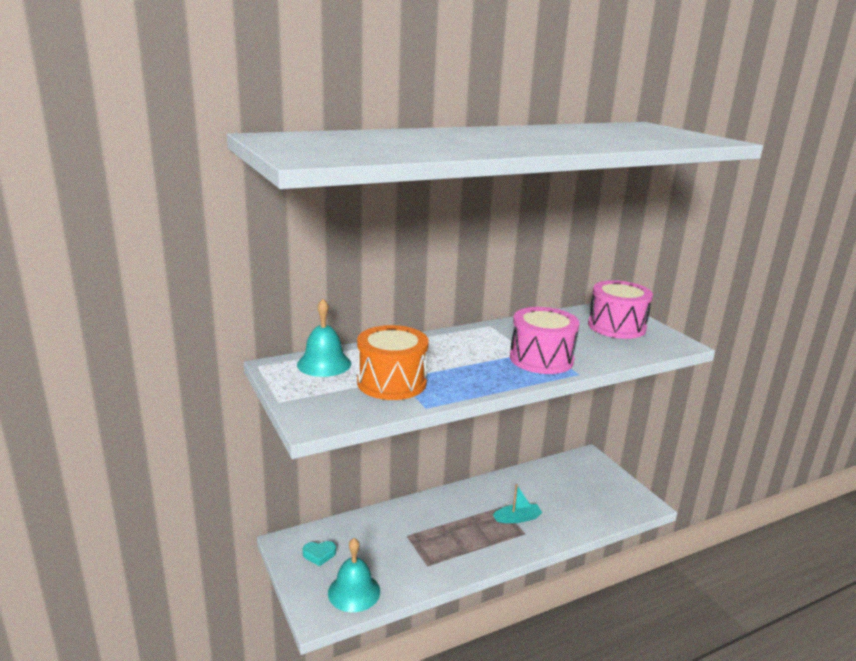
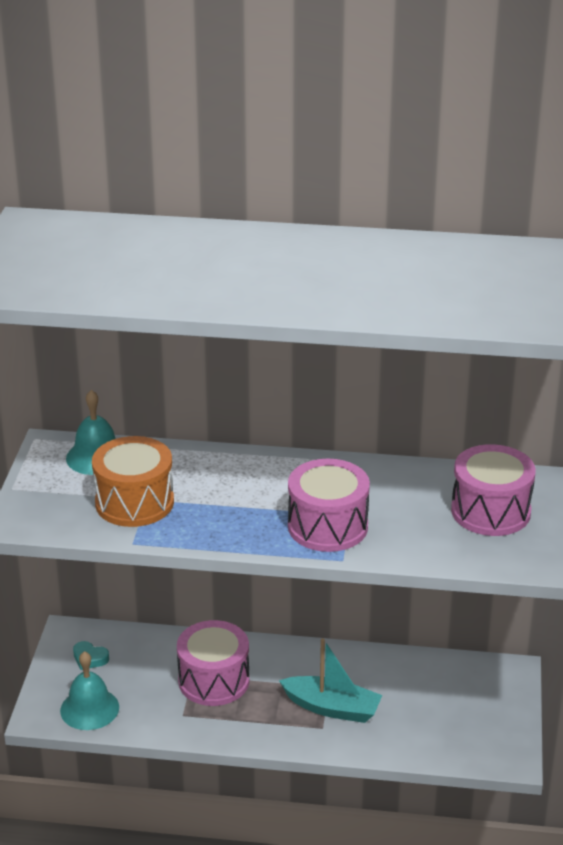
camera: 35 degrees right, 10 degrees up
turquoise boat [493,484,542,523] -> turquoise boat [279,638,382,723], size x1.60
none -> pink drum [177,620,249,706]

